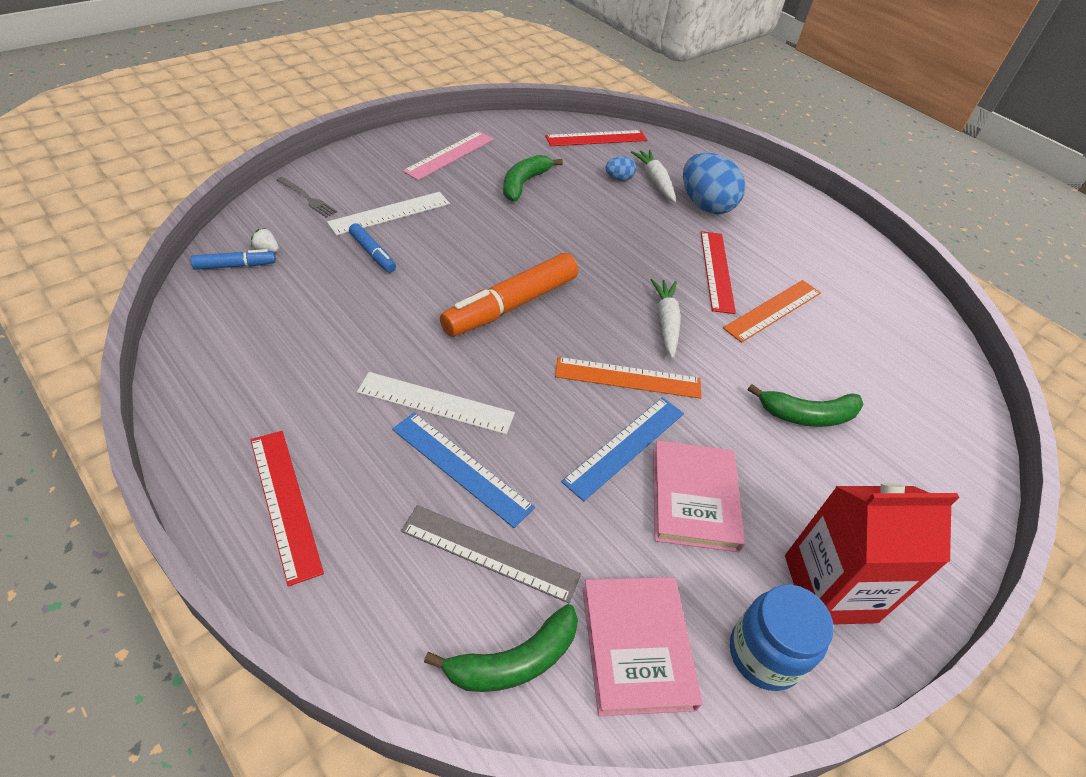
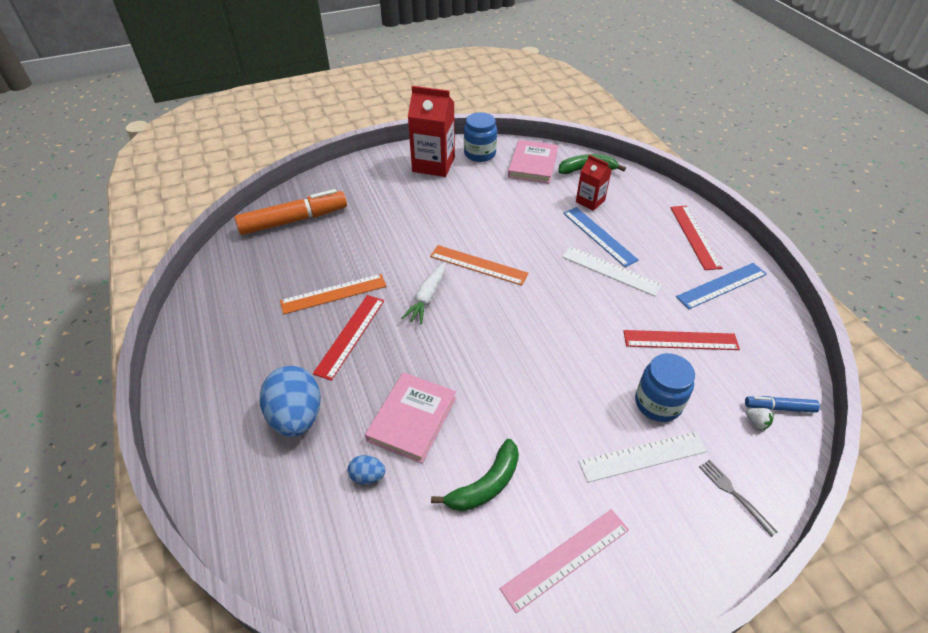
camera: 155 degrees left, 0 degrees up
blue marker [349,223,396,273] -> blue jar [635,353,695,422]
grey ruler [401,505,581,603] -> red carton [576,155,612,211]
orange marker [440,253,578,337] -> orange marker moved to [235,189,347,235]
red ruler [545,130,647,146] -> red ruler moved to [624,330,740,350]
blue ruler [561,397,684,501] -> blue ruler moved to [676,263,767,309]
white carrot [631,150,676,202] -> none
pink book [653,440,745,552] -> pink book moved to [365,372,456,463]
green banana [748,384,864,427] -> none

